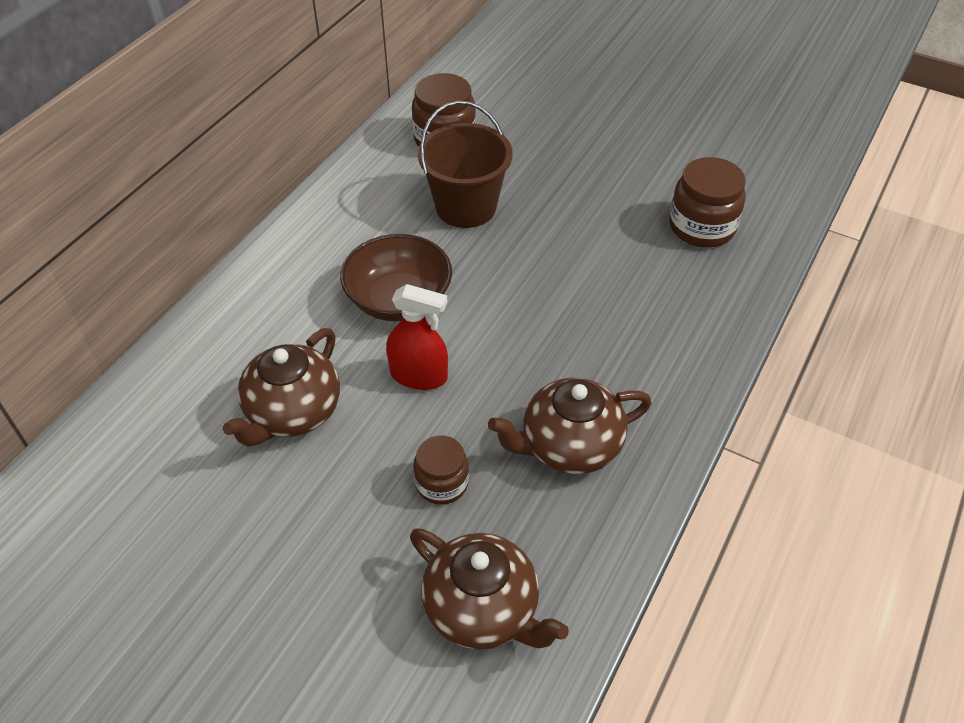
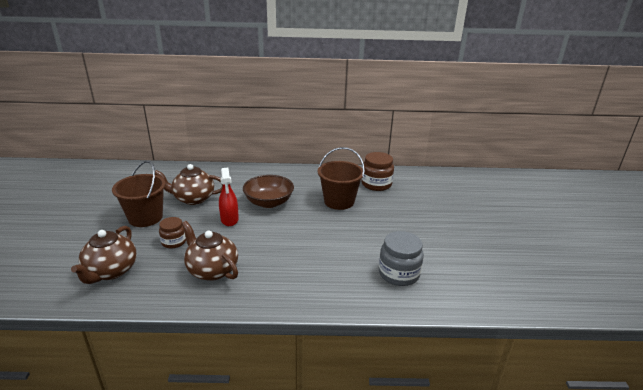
camera: 60 degrees right, 20 degrees down
brown jar [669,157,746,247] -> grey jar [379,231,424,286]
none -> brown bucket [112,161,166,227]

